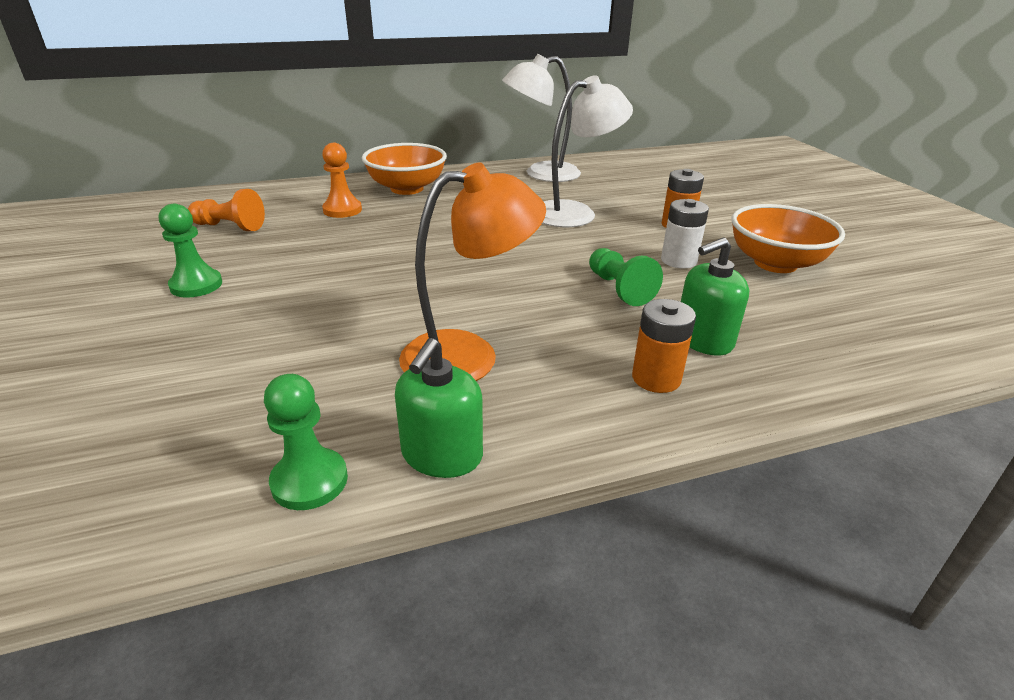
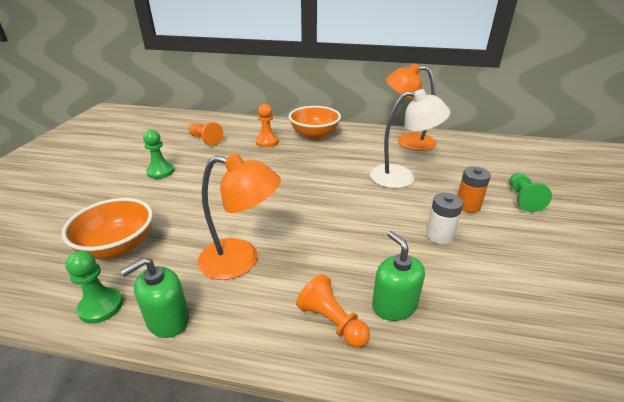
camera: 30 degrees right, 0 degrees up
white lamp [502,54,581,182] -> orange lamp [386,63,436,151]
green pawn [589,248,663,306] -> green pawn moved to [509,173,552,212]
orange battery [632,299,696,393] -> orange pawn [296,274,370,348]
green soap dispenser [681,237,749,356] -> green soap dispenser turned 60 degrees clockwise [372,231,425,321]
orange bowl [731,204,845,273] -> orange bowl moved to [61,198,153,259]

